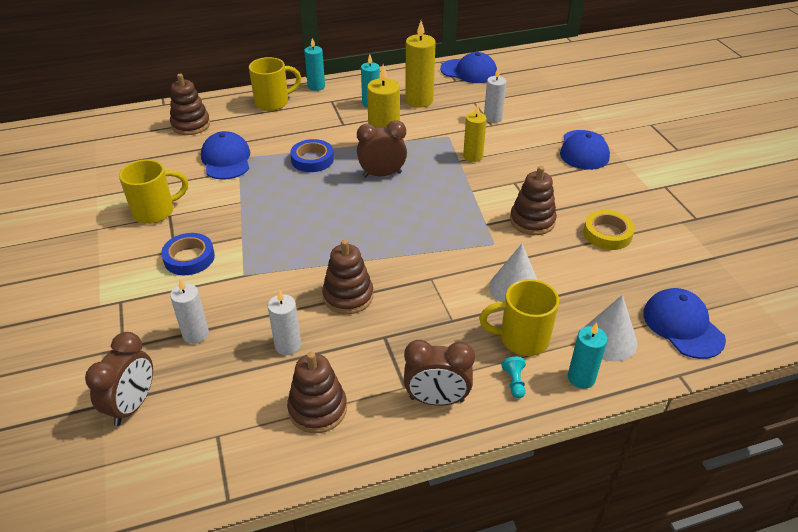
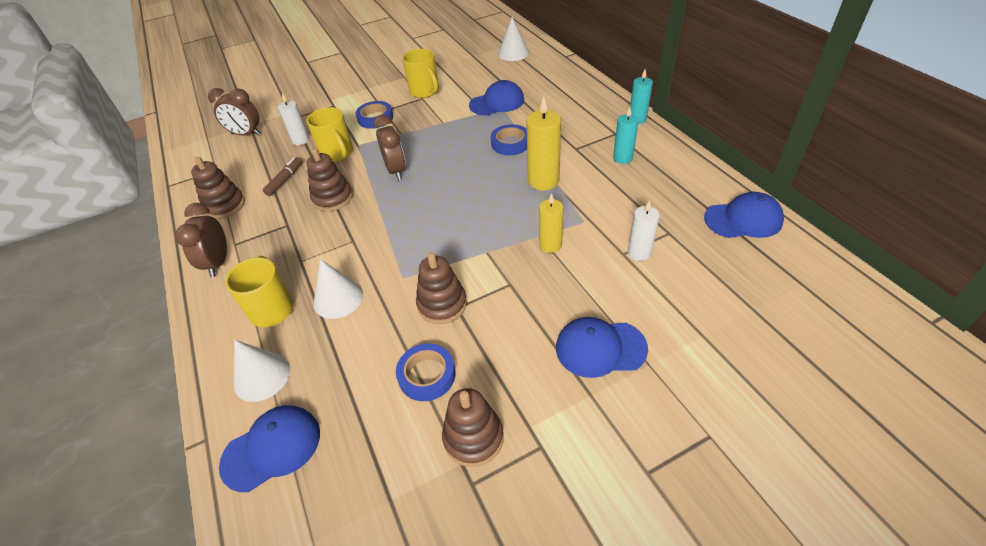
camera: 85 degrees right, 5 degrees up
brown stacking toy [170,74,210,135] -> brown stacking toy moved to [442,388,504,467]
yellow mug [249,57,301,111] -> yellow mug moved to [306,107,353,162]
white candle [268,290,301,355] -> brown marker [263,157,302,196]
brown clock [357,120,407,178] -> brown clock moved to [373,115,406,181]
yellow candle [405,21,436,107] -> none
blue cap [440,52,497,83] -> blue cap turned 105 degrees counterclockwise [704,192,784,238]
turquoise pawn [501,357,526,398] -> none
turquoise candle [568,322,608,389] -> none
yellow tape [583,210,635,250] -> blue tape [396,343,456,401]
none -> white cone [498,17,529,61]

